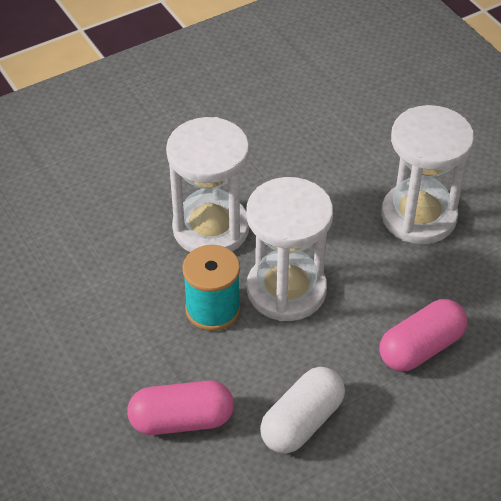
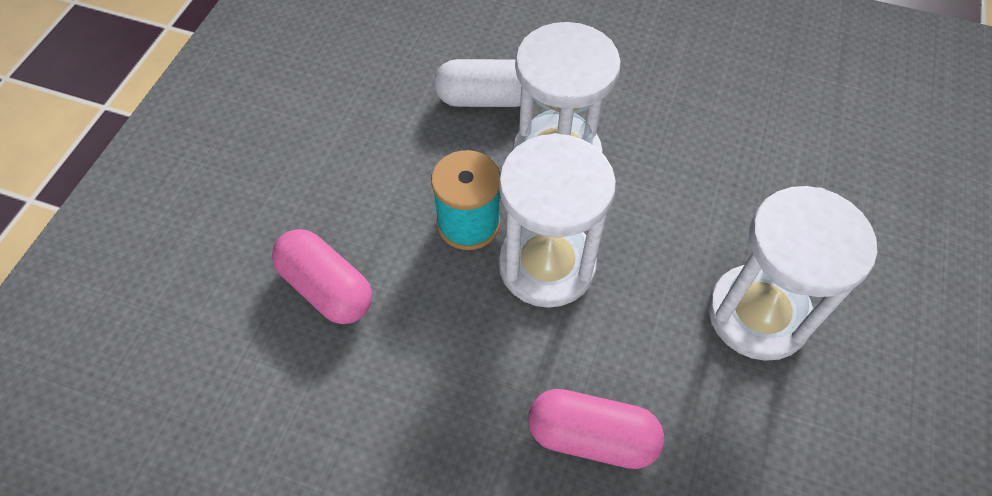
camera: 50 degrees right, 10 degrees up
white capsule [260,367,345,454] -> white capsule moved to [434,59,521,107]

